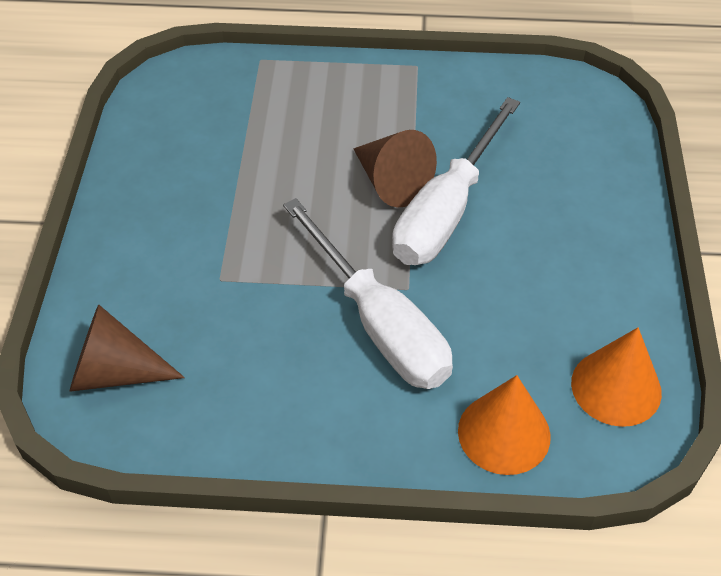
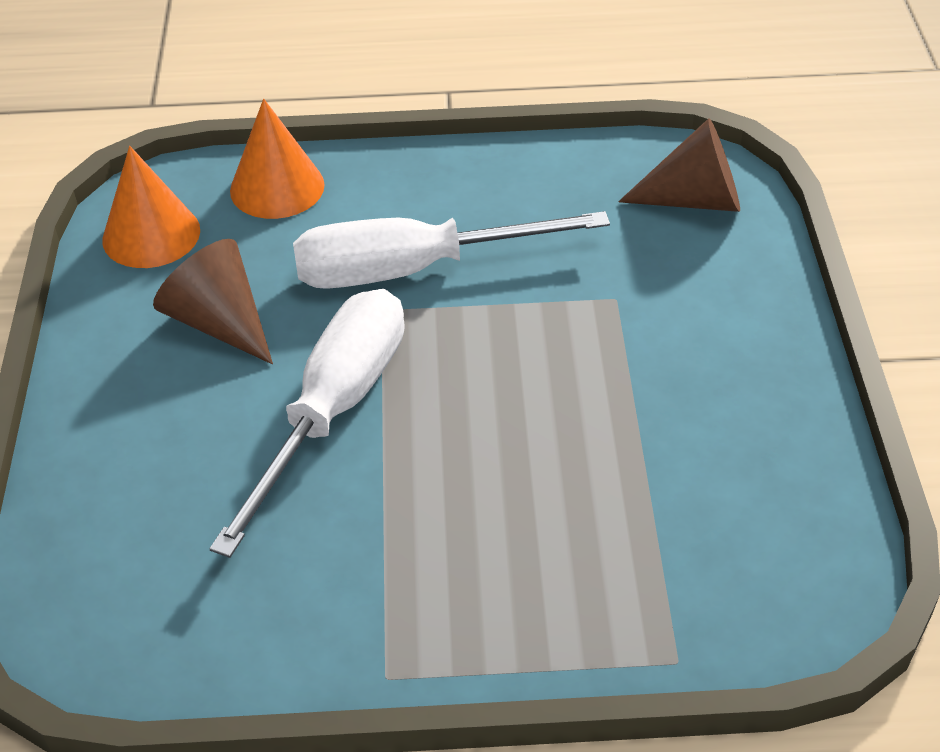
camera: 175 degrees right, 5 degrees down
white screwdriver [283,198,453,389] -> white screwdriver turned 60 degrees counterclockwise [293,211,610,289]
brown cone [353,130,437,207] -> brown cone moved to [153,239,273,364]

